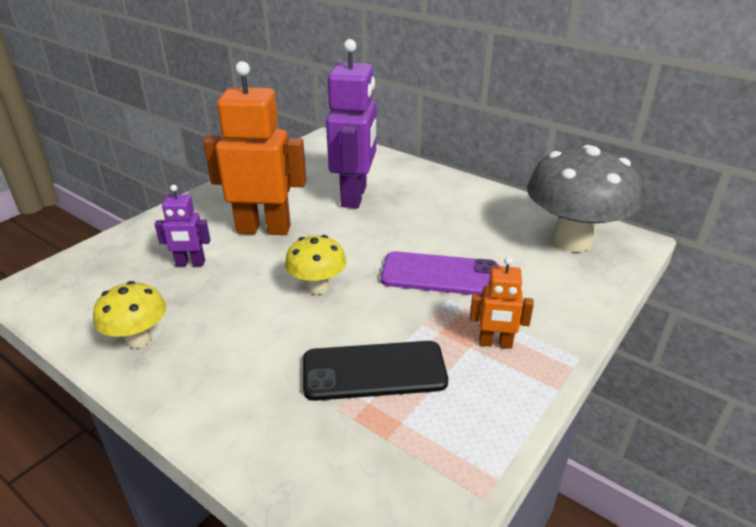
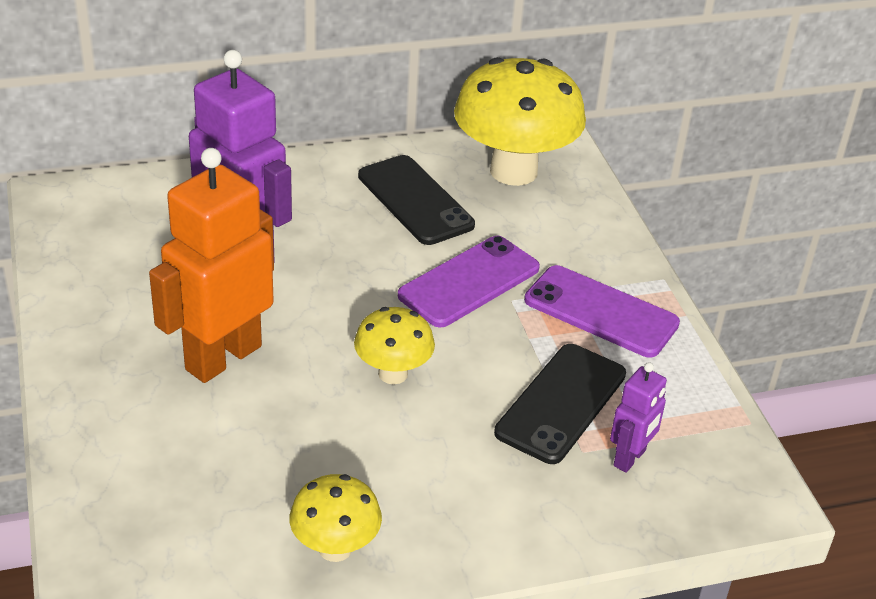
camera: 55 degrees left, 5 degrees up
purple robot [155,185,210,266] -> purple robot moved to [610,362,667,473]
orange robot [470,257,534,349] -> purple phone [524,265,680,357]
grey mushroom [527,145,641,252] -> yellow mushroom [454,57,586,186]
none -> black phone [358,155,475,245]

